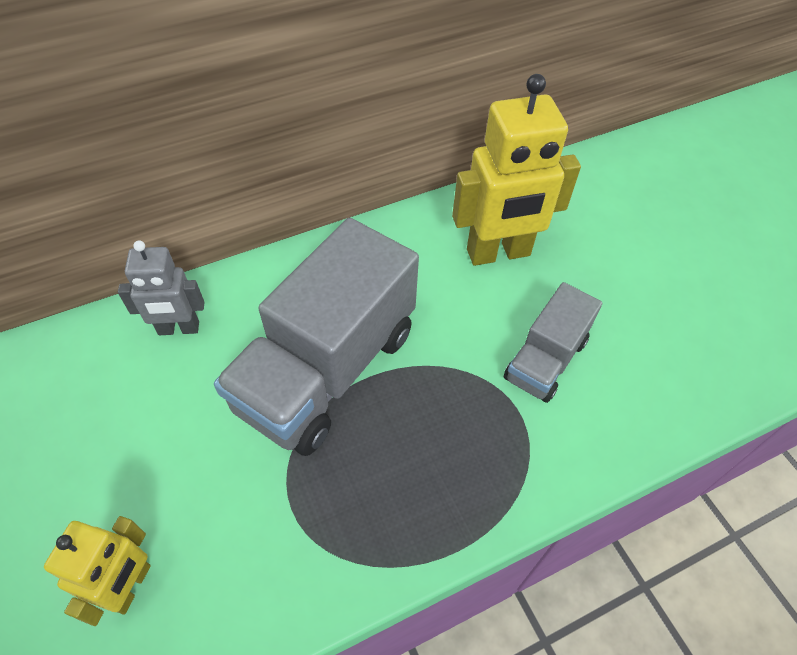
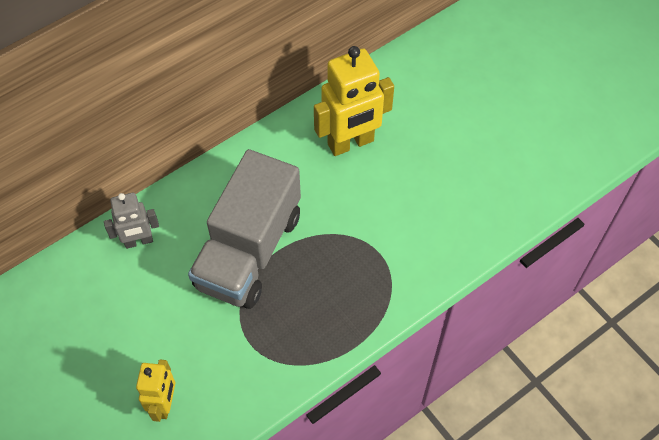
camera: 10 degrees left, 5 degrees up
grey truck [504,282,602,403] -> none

